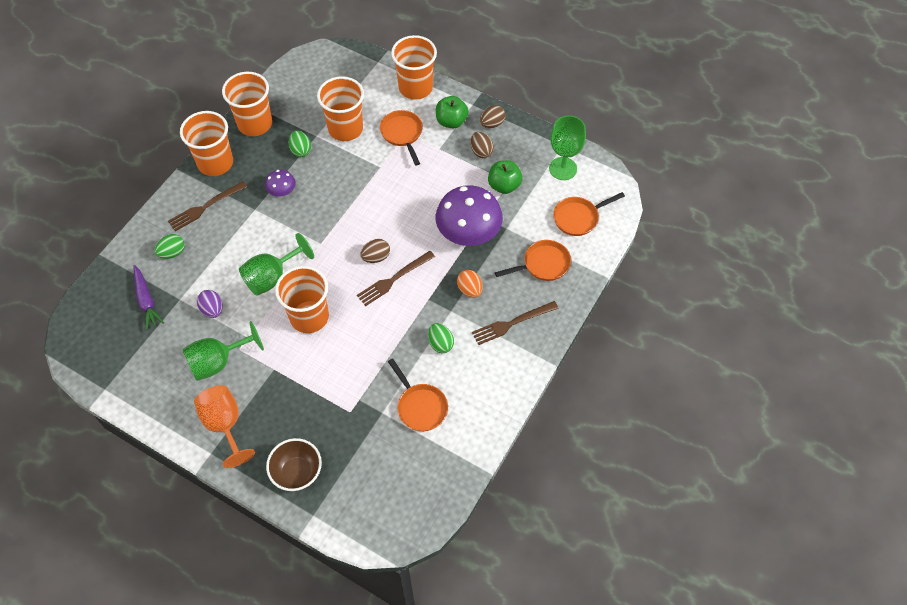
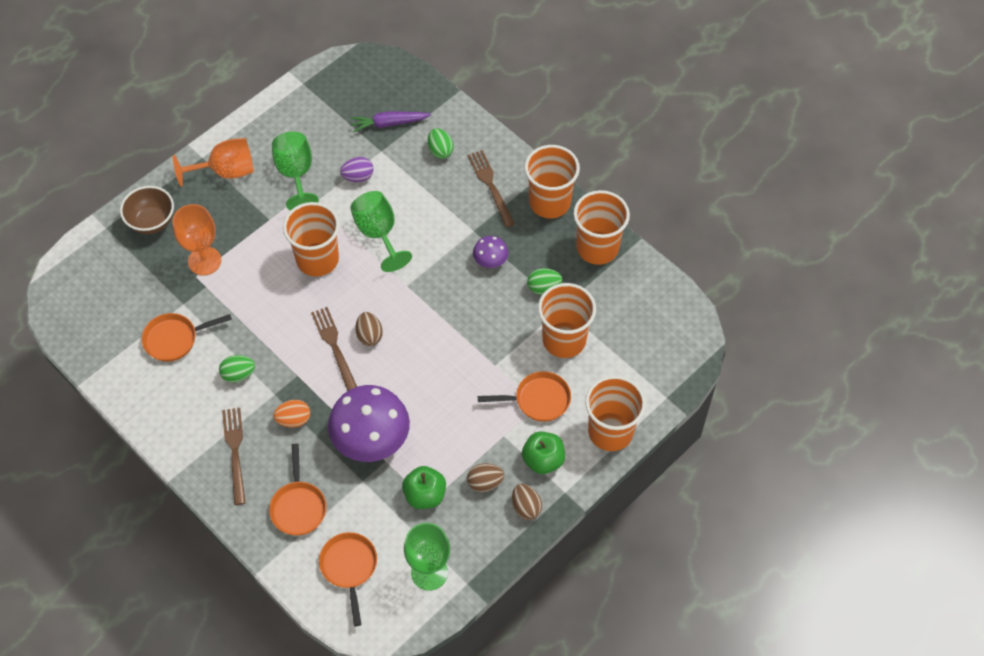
camera: 105 degrees right, 0 degrees up
none -> orange goblet [173,204,221,275]

